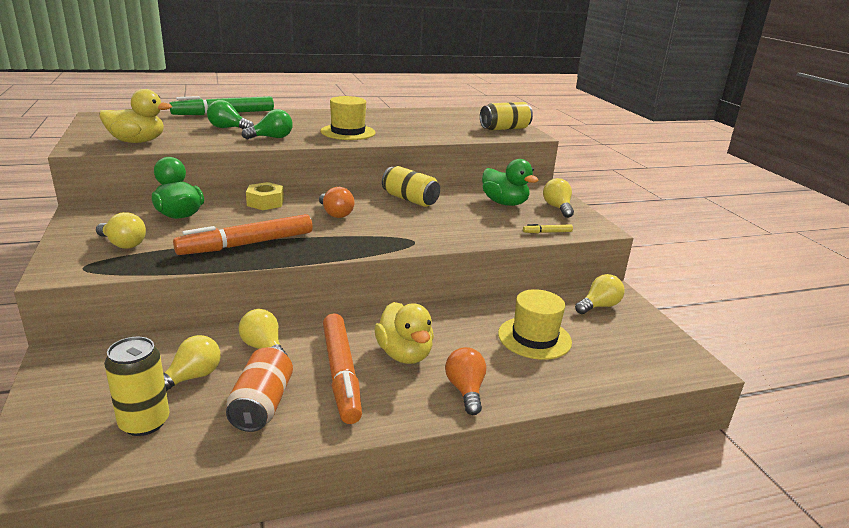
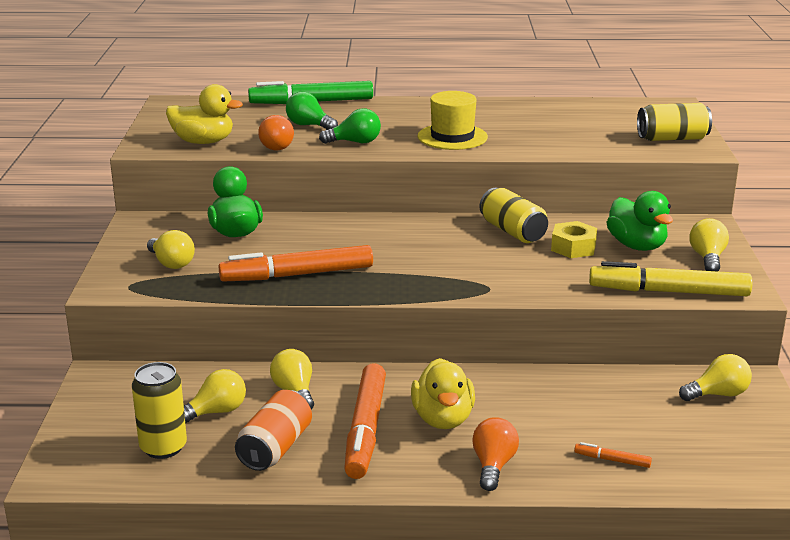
camera: 20 degrees right, 0 degrees up
yellow nut [246,182,284,210] -> yellow nut moved to [551,221,597,258]
orange light bulb [319,187,355,218] -> orange light bulb moved to [258,115,294,150]
yellow hat [498,289,572,360] -> none
yellow marker [523,224,573,233] -> yellow marker [589,261,752,296], size x2.36
none -> orange marker [574,442,652,468]

